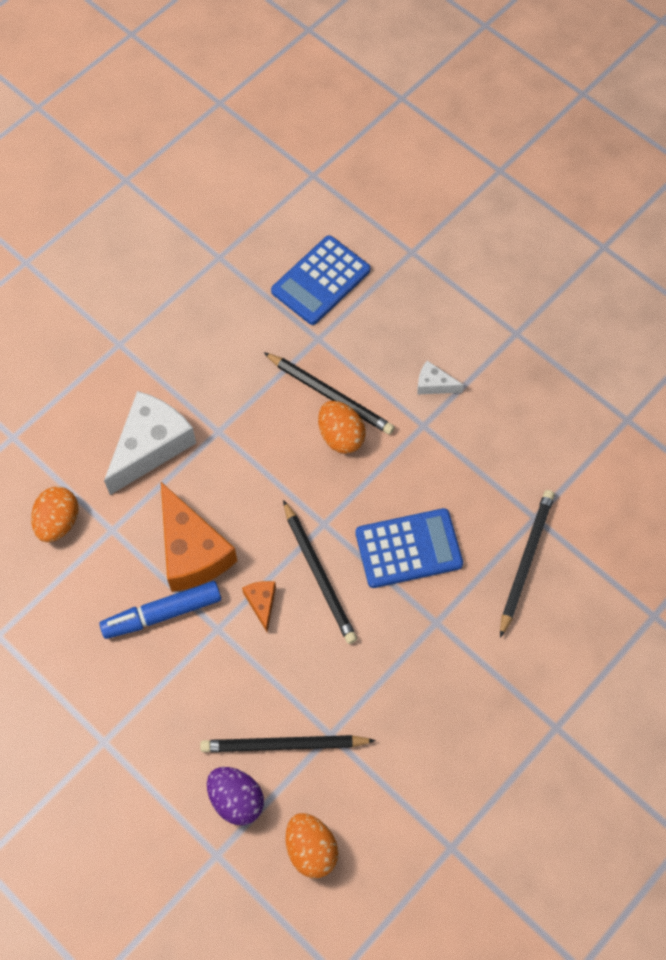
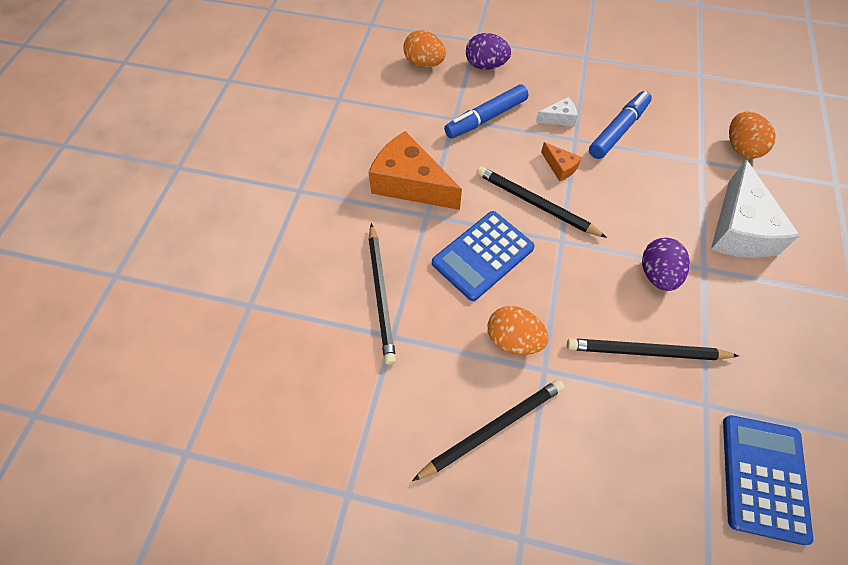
camera: 150 degrees right, 5 degrees down
orange cheese [161,482,237,592] -> orange cheese moved to [368,131,462,210]
black pencil [200,735,376,752] -> black pencil moved to [412,379,565,481]
orange egg [318,401,366,454] -> orange egg moved to [488,306,549,355]
white cheese [417,361,464,395] -> white cheese moved to [536,97,577,126]
none -> blue marker [444,84,528,139]
none -> purple egg [642,238,690,291]

